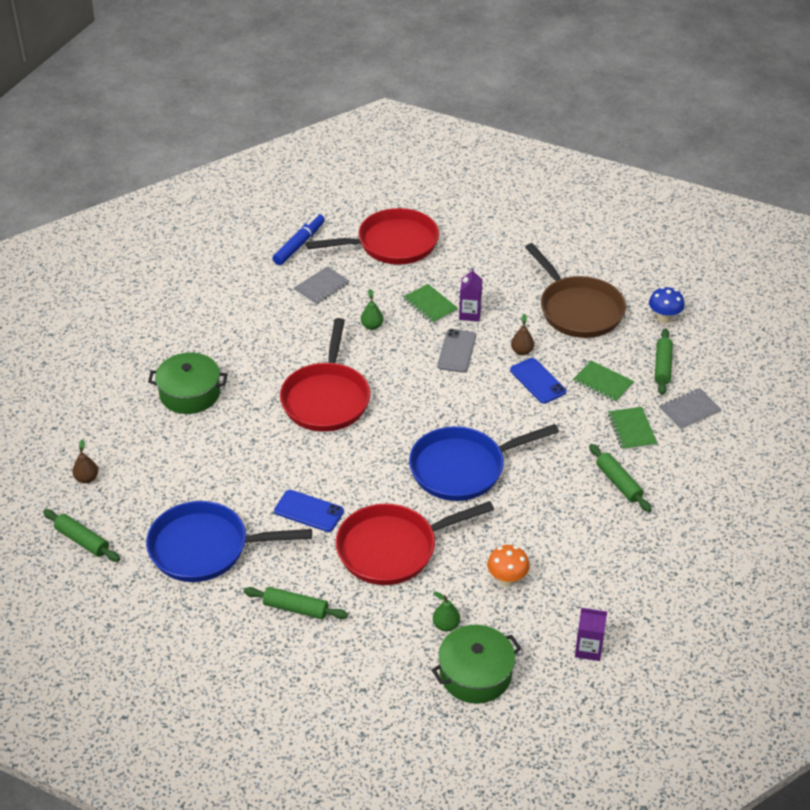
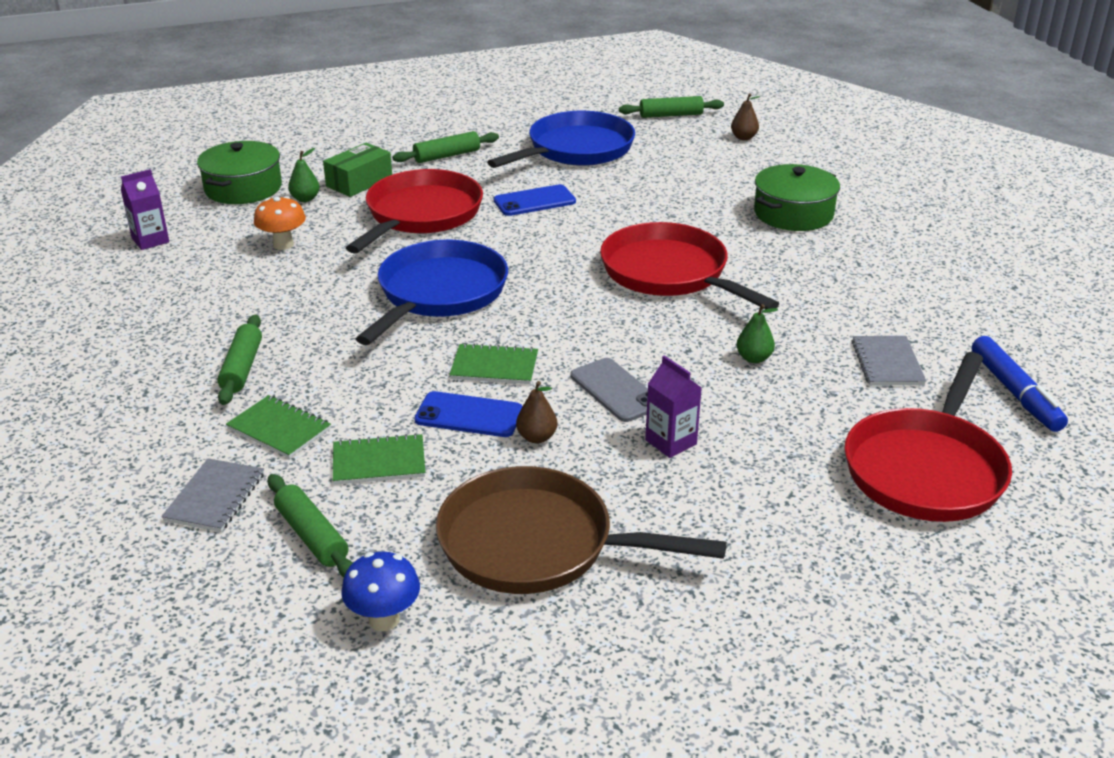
camera: 135 degrees right, 10 degrees down
green notebook [403,284,458,324] -> green notebook moved to [450,343,538,384]
green rolling pin [589,444,652,512] -> green rolling pin turned 75 degrees clockwise [217,314,262,405]
none -> green box [323,143,392,197]

